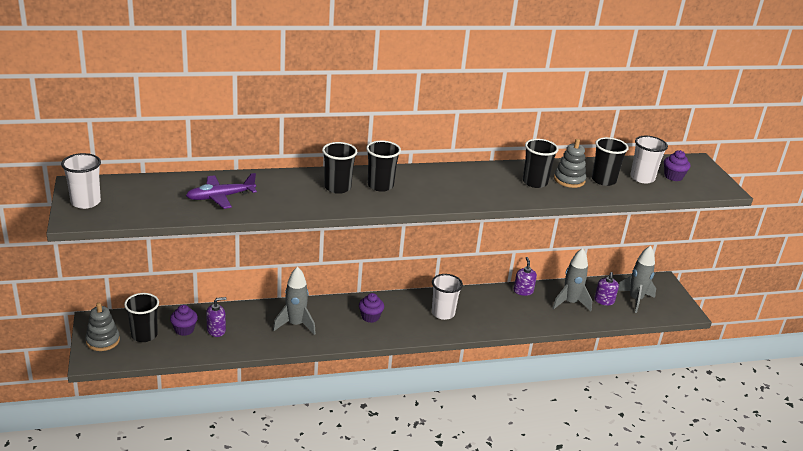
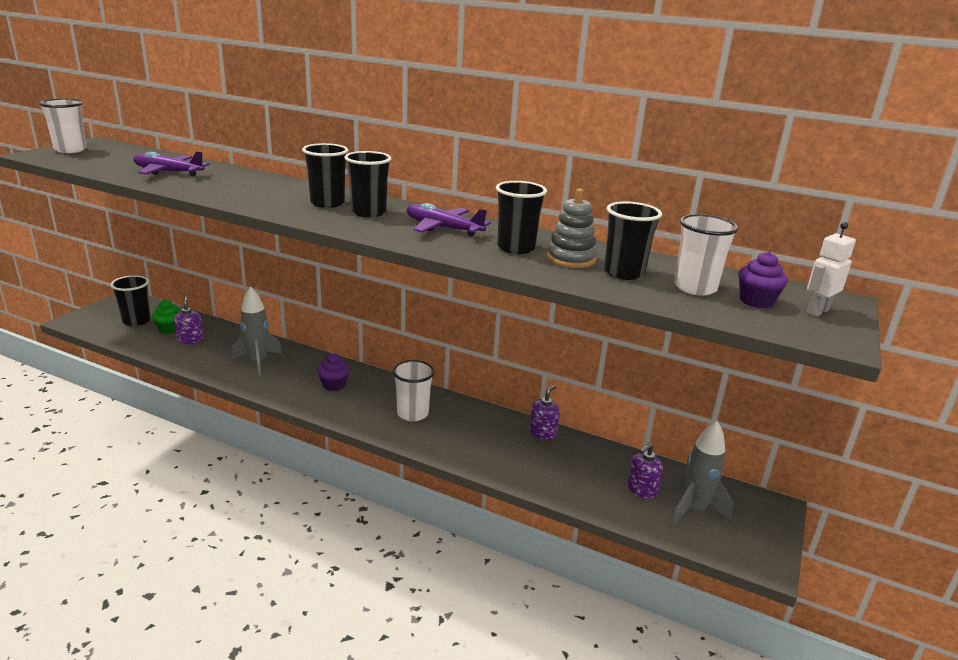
camera: 40 degrees right, 5 degrees down
grey stacking toy [85,303,120,351] -> none
purple cupcake [170,305,198,336] -> green cupcake [152,300,182,334]
purple soap dispenser [206,297,227,337] -> purple soap dispenser turned 120 degrees counterclockwise [174,296,204,344]
black cup [322,142,357,194] -> black cup moved to [344,151,391,217]
grey rocket [552,248,592,311] -> none
none -> purple plane [407,203,491,236]
none -> white robot [807,222,856,317]

